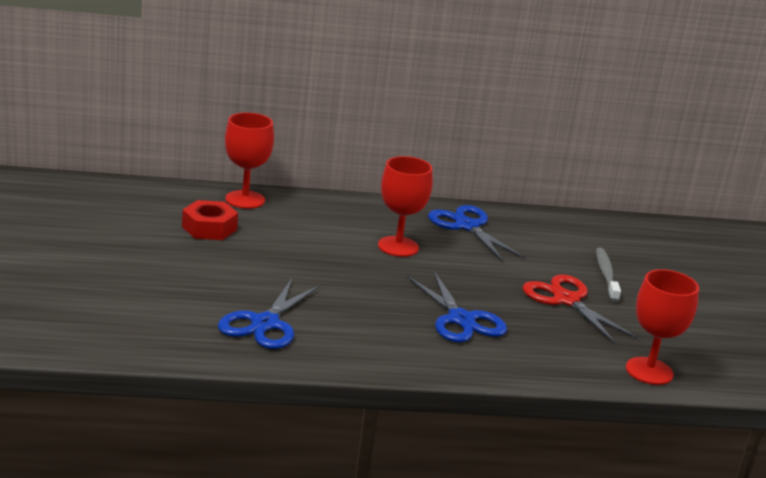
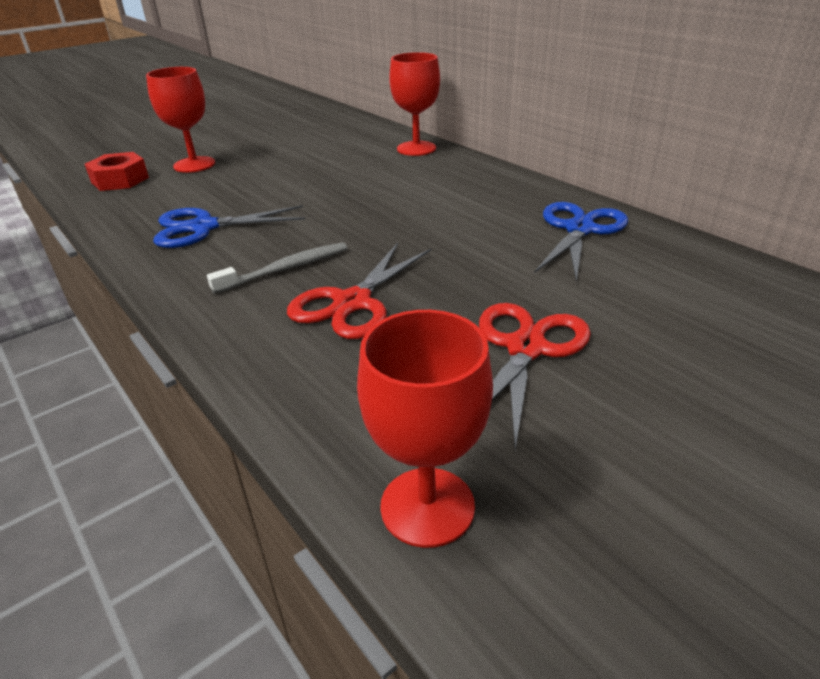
camera: 60 degrees right, 10 degrees up
red nut [182,200,238,240] -> red nut moved to [85,152,149,191]
red goblet [378,156,433,257] -> red goblet moved to [146,67,215,173]
blue scissors [407,271,507,342] -> red scissors [287,243,431,339]
grey toothbrush [596,248,621,302] -> grey toothbrush moved to [207,242,347,294]

